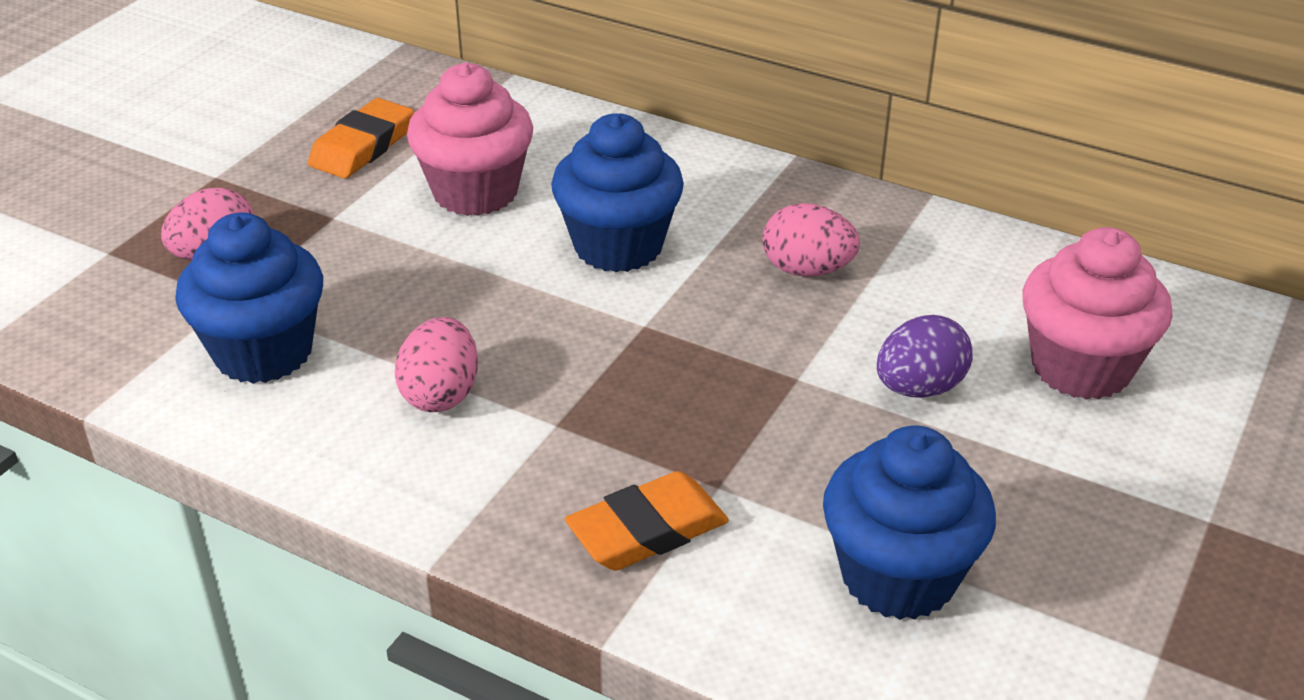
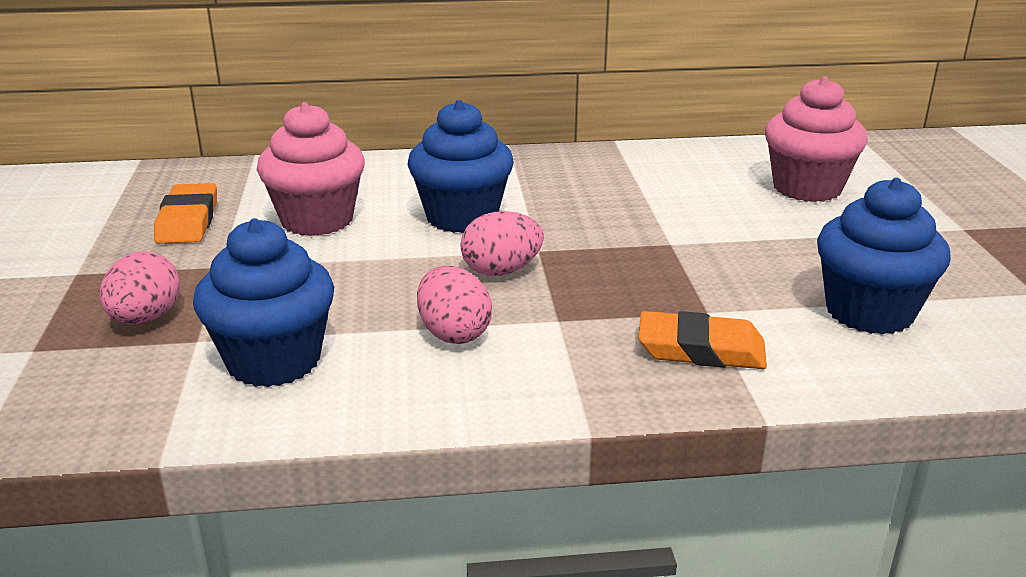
camera: 35 degrees left, 10 degrees down
orange eraser [565,471,729,571] -> orange eraser turned 75 degrees clockwise [638,311,767,369]
pink egg [762,203,860,277] -> pink egg moved to [460,211,544,276]
purple egg [877,315,973,398] -> none

